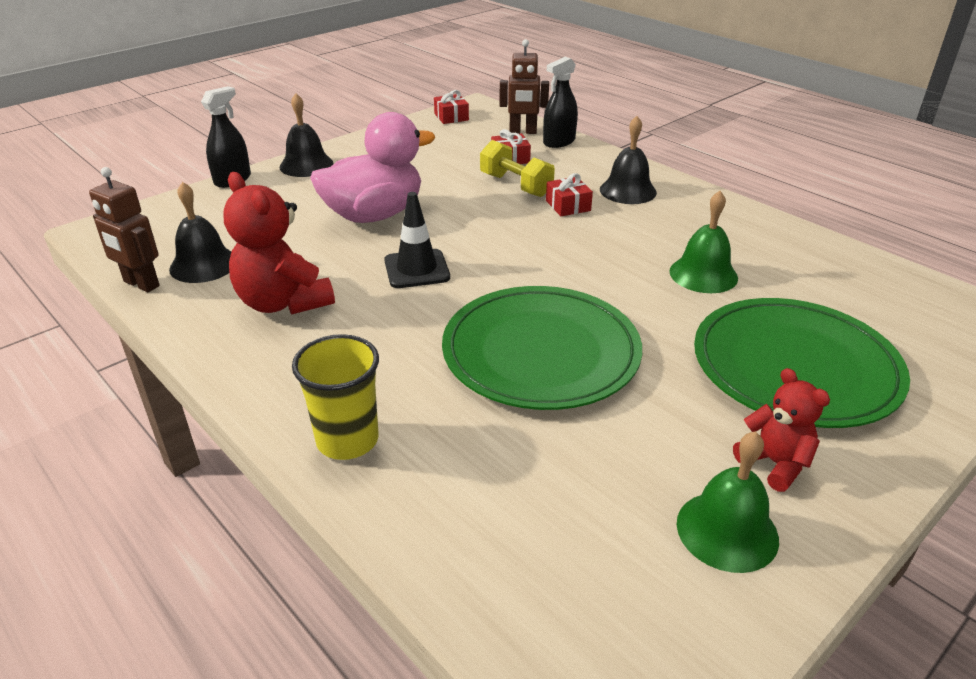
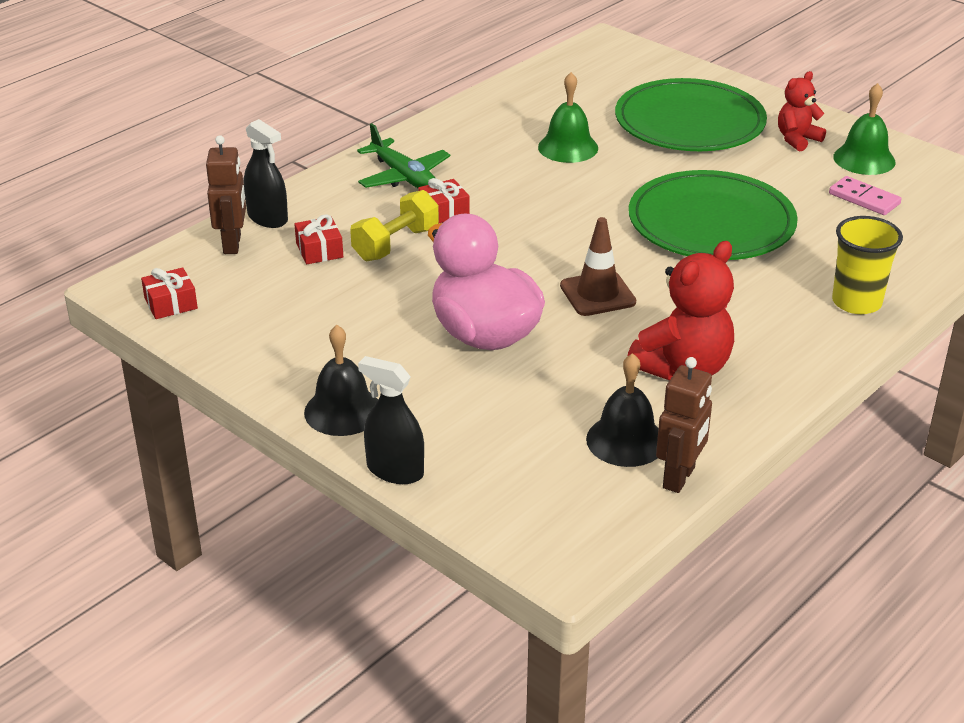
camera: 95 degrees left, 0 degrees up
black traffic cone [384,192,450,288] -> brown traffic cone [560,217,636,316]
black bell [600,116,657,204] -> green plane [357,123,450,188]
none -> pink domino [829,176,901,215]

